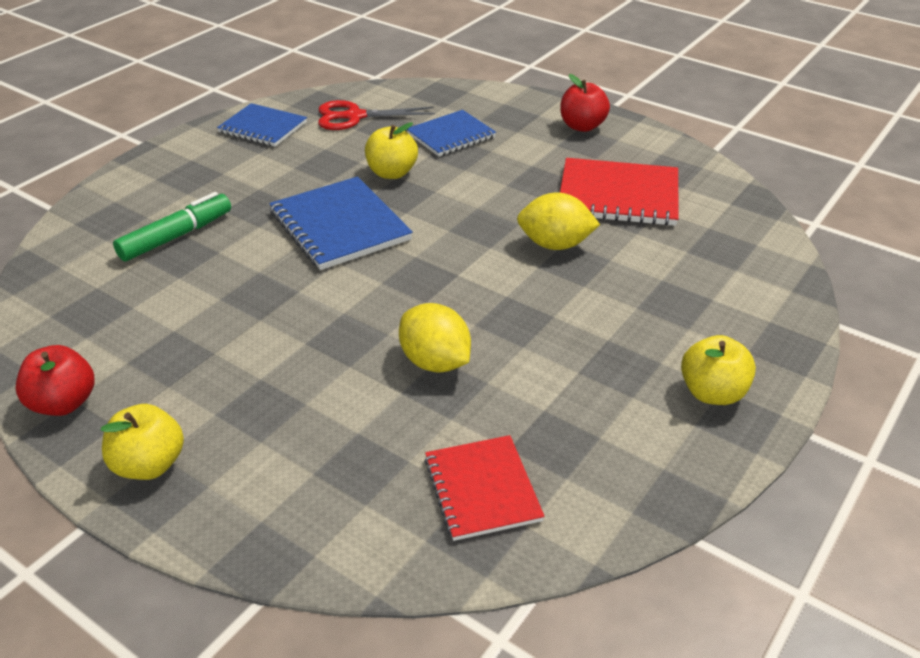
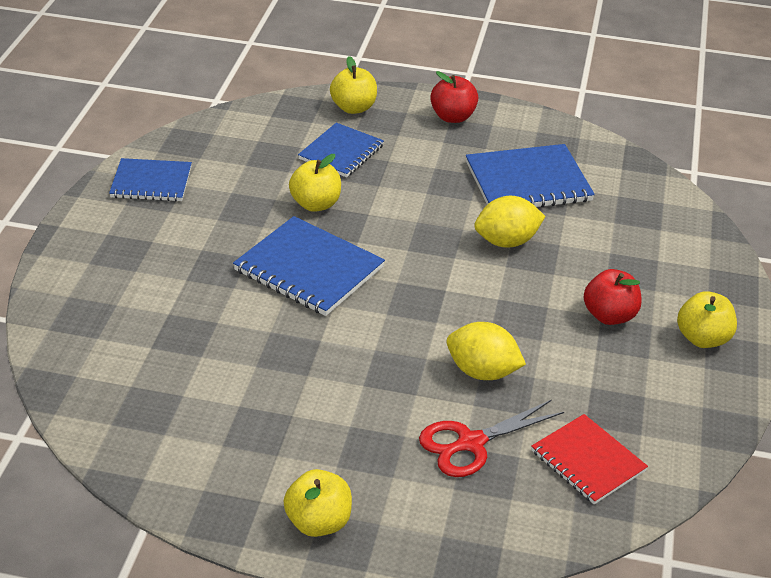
camera: 25 degrees left, 0 degrees up
red apple [16,345,95,416] -> red apple moved to [584,269,642,325]
green marker [113,192,231,261] -> none
red scissors [318,100,435,130] -> red scissors moved to [419,400,564,477]
red notebook [560,158,678,226] -> blue notebook [466,144,595,207]
none -> yellow apple [330,56,377,114]

